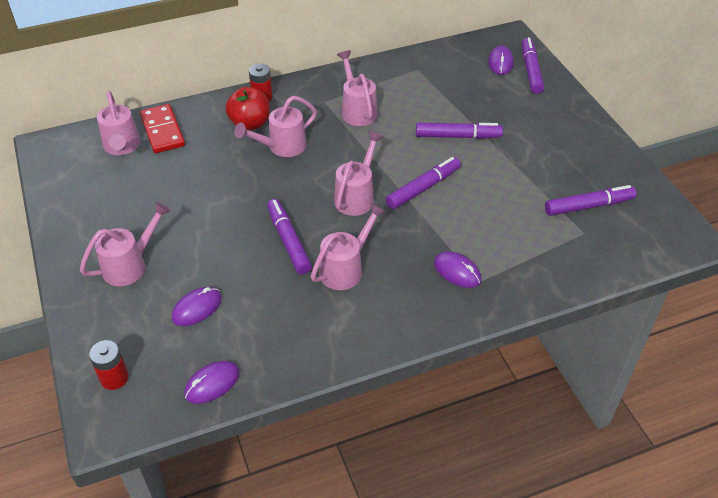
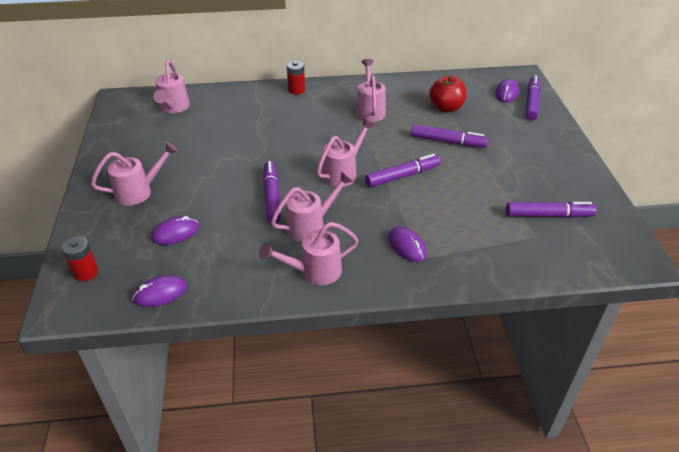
camera: 15 degrees right, 5 degrees down
red domino [140,104,185,153] -> none
red apple [225,87,270,130] -> red apple moved to [430,76,467,112]
pink watering can [234,96,317,157] -> pink watering can moved to [259,222,359,285]

